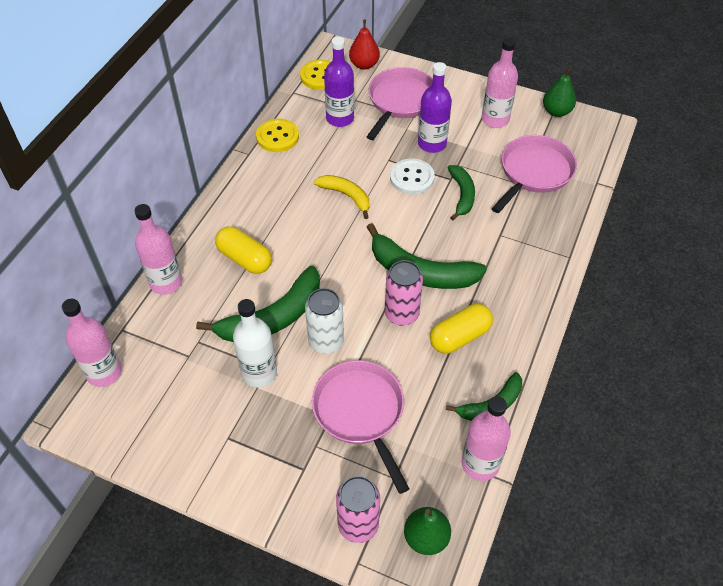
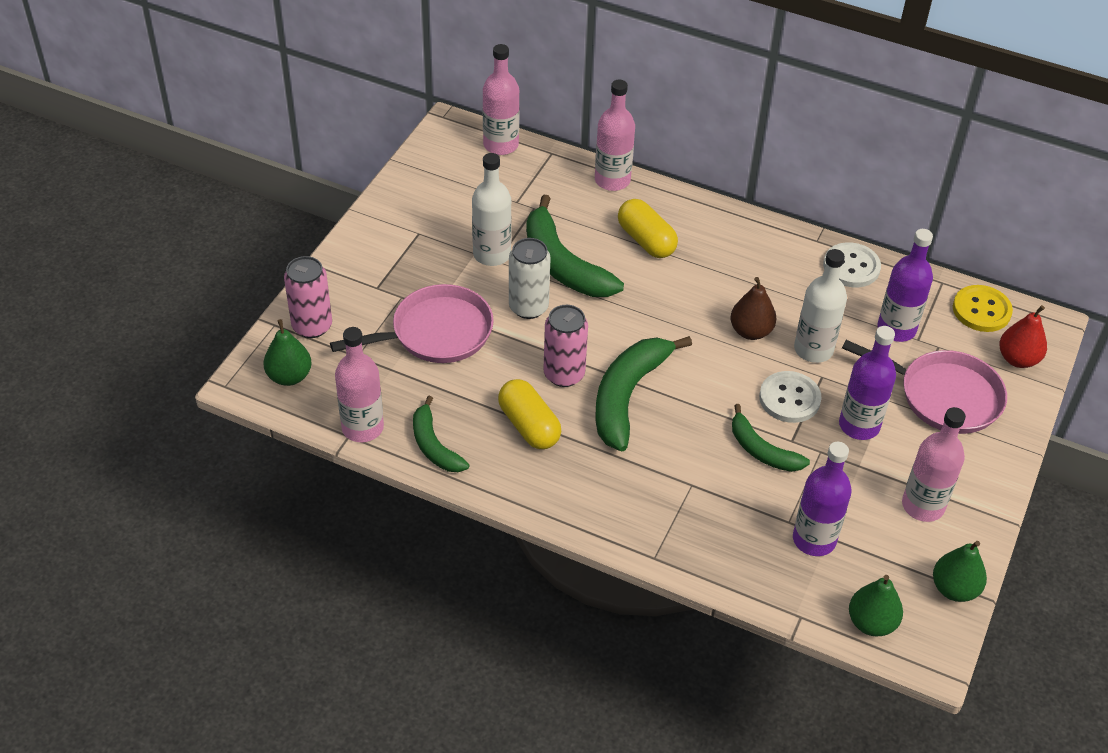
camera: 90 degrees right, 5 degrees down
yellow capsule [215,226,272,274] -> yellow capsule turned 75 degrees counterclockwise [618,199,678,258]
yellow button [256,118,299,152] -> white button [823,242,881,287]
yellow banana [314,175,370,219] -> brown pear [730,277,776,340]
green banana [448,165,475,220] -> green banana turned 45 degrees clockwise [732,404,810,472]
pink pan [492,135,577,213] -> purple bottle [793,442,852,556]
none -> white bottle [794,249,847,363]
none -> green pear [849,575,903,636]

